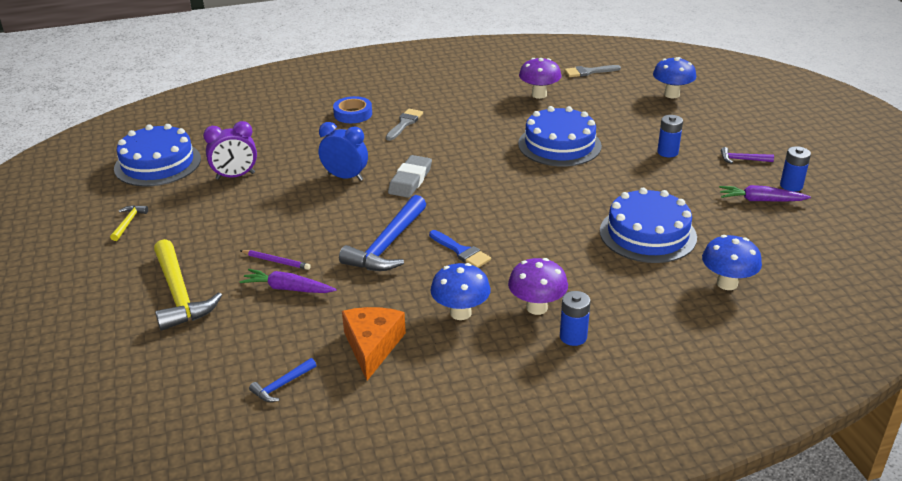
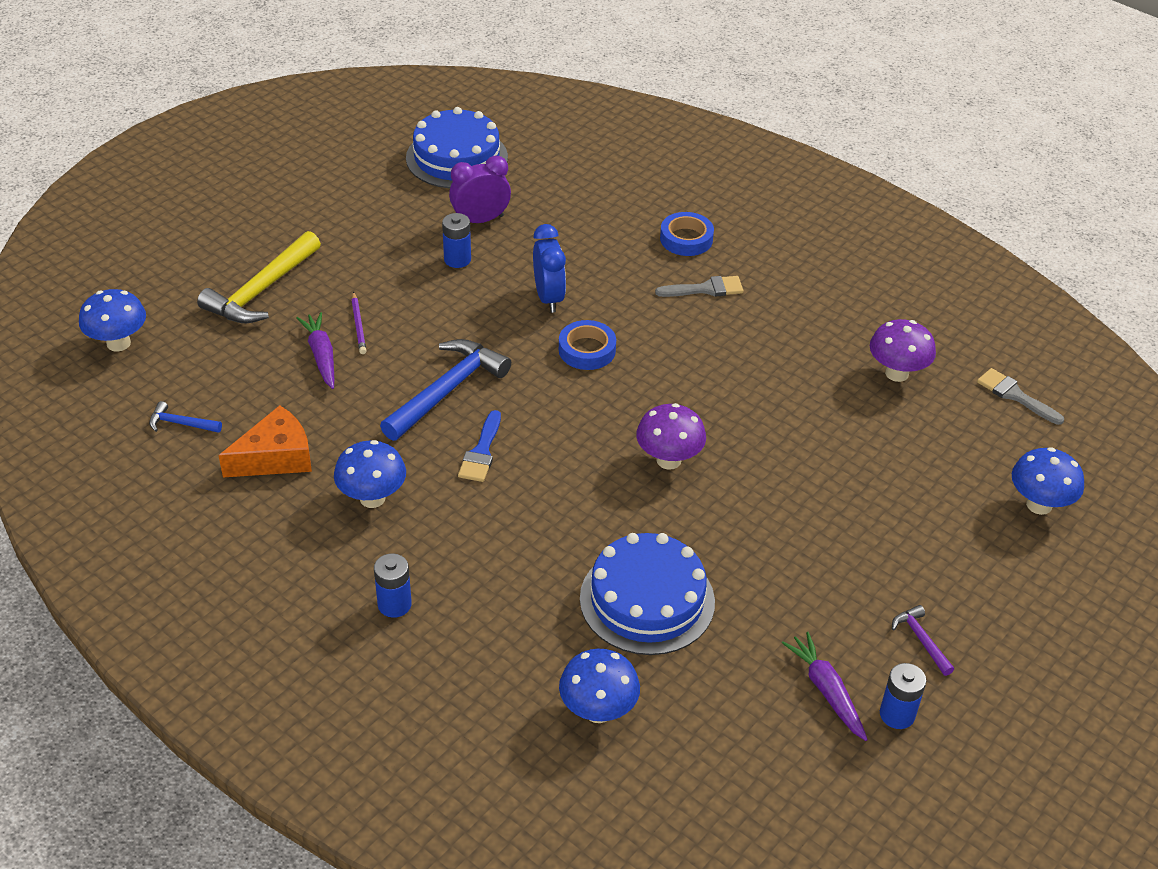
camera: 55 degrees right, 10 degrees up
yellow hammer [110,205,148,241] -> none
purple clock [203,121,257,180] -> purple clock turned 120 degrees clockwise [449,156,511,223]
blue hammer [339,195,426,271] -> blue hammer turned 135 degrees clockwise [380,339,511,441]
grey eraser [388,155,432,198] -> blue tape [559,320,616,370]
purple mushroom [508,258,568,315] -> purple mushroom moved to [636,403,706,470]
blue cake [518,106,602,167] -> none
blue battery [657,115,683,158] -> blue battery moved to [442,213,471,268]
none -> blue mushroom [79,289,146,352]

